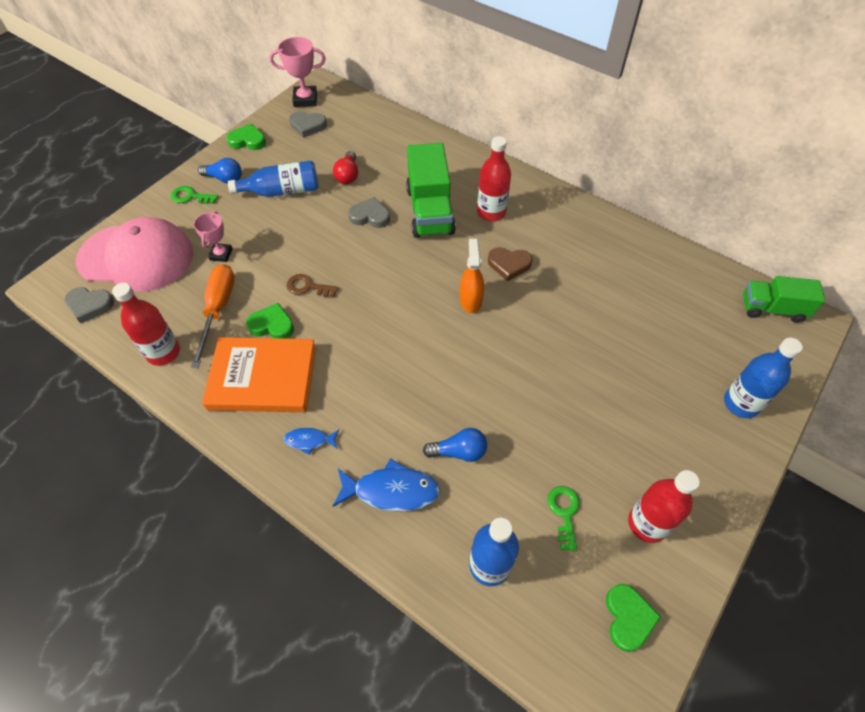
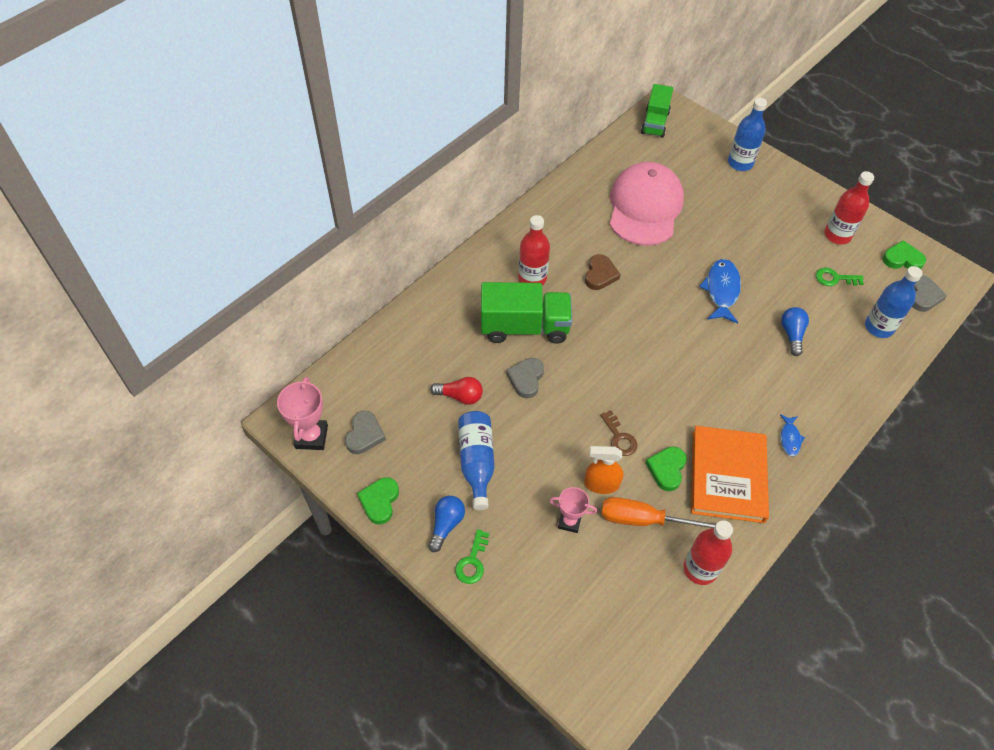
camera: 85 degrees left, 0 degrees up
grey heart [64,287,114,324] -> grey heart moved to [912,275,947,312]
pink cap [76,217,193,292] -> pink cap moved to [610,162,684,246]
brown key [286,274,339,297] -> brown key turned 45 degrees counterclockwise [600,411,638,456]
blue fish [332,459,440,511] -> blue fish moved to [699,259,741,324]
orange spray bottle [460,239,484,313] -> orange spray bottle moved to [584,446,623,494]

